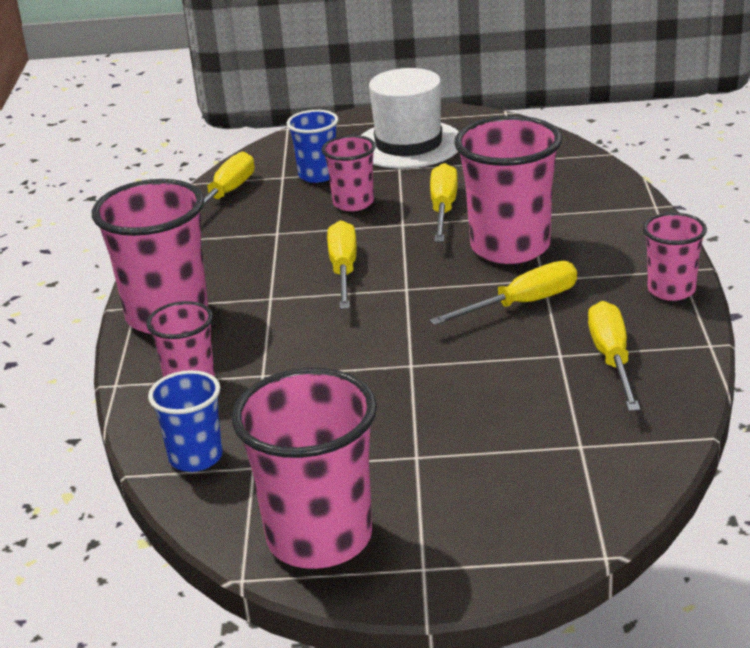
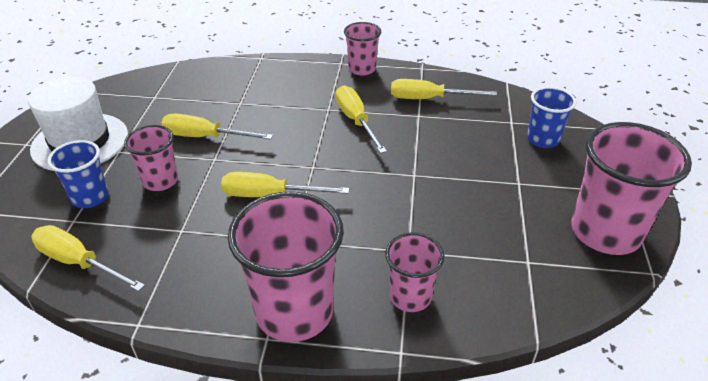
camera: 85 degrees left, 10 degrees up
blue cup [148,370,223,472] -> blue cup moved to [527,87,576,148]
pink cup [454,116,562,264] -> none

